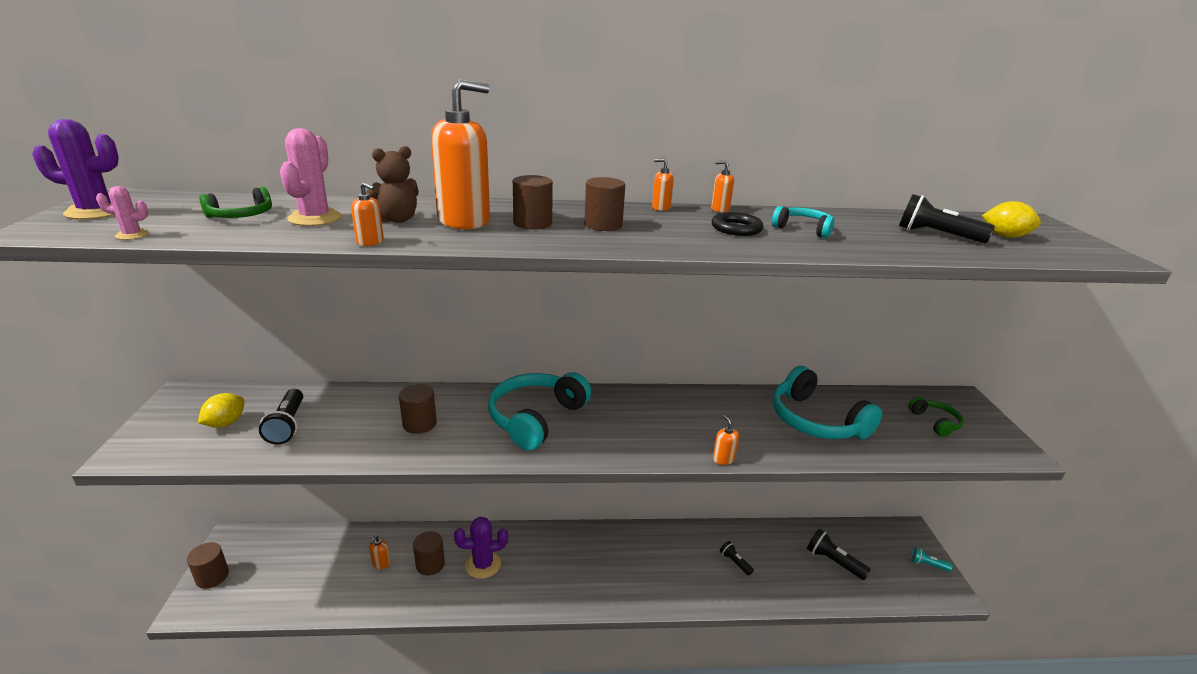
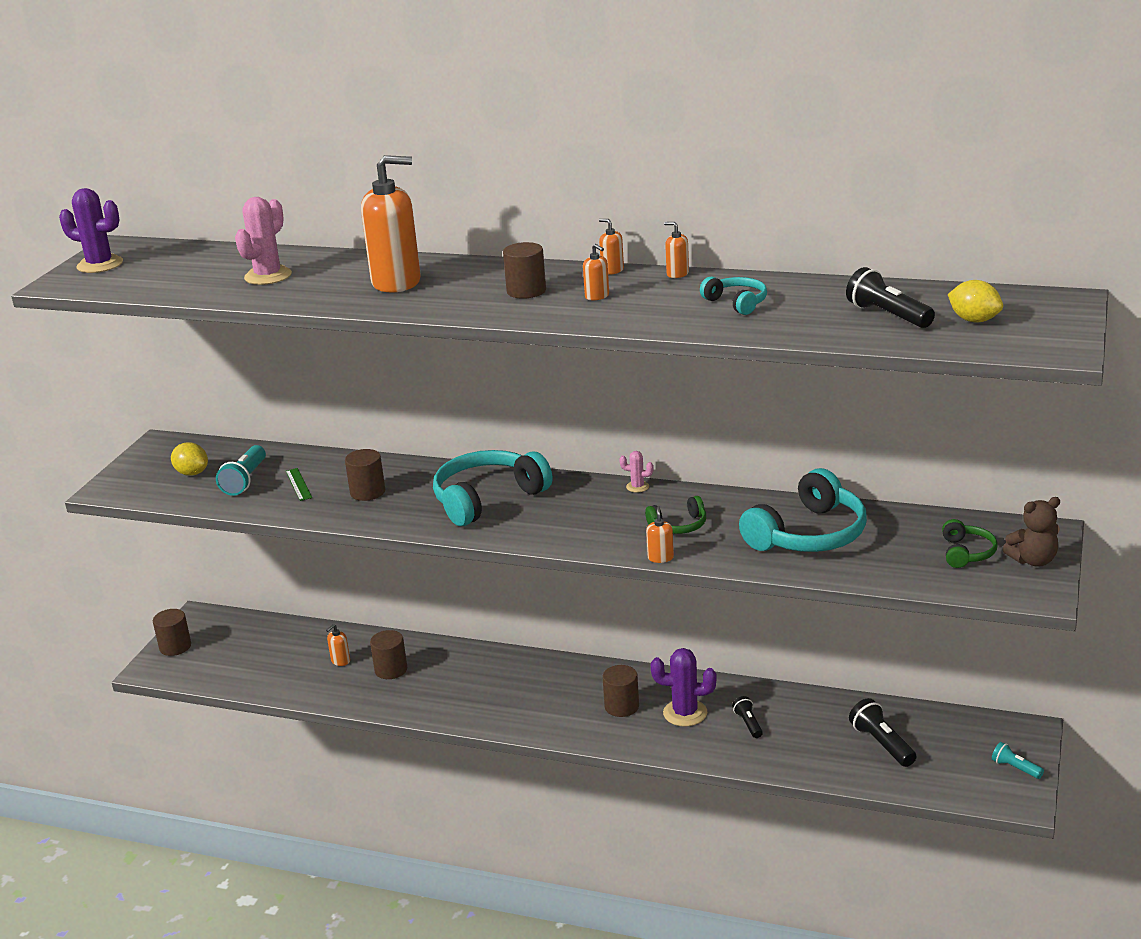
camera: 25 degrees right, 0 degrees up
pink cactus [96,186,149,240] -> pink cactus moved to [619,451,654,493]
yellow lemon [198,393,244,428] -> yellow lemon turned 75 degrees clockwise [171,442,208,476]
green headphones [199,187,272,218] -> green headphones moved to [645,496,706,534]
black flashlight [259,389,303,444] -> turquoise flashlight [216,445,266,496]
orange soap dispenser [351,182,384,246] -> orange soap dispenser moved to [583,244,609,300]
brown teddy bear [366,146,419,223] -> brown teddy bear moved to [1003,497,1060,567]
purple cactus [454,517,508,579] -> purple cactus moved to [651,648,717,727]
brown cylinder [513,175,553,230] -> brown cylinder moved to [602,665,639,717]
black ring [712,212,764,236] -> none
turquoise headphones [773,366,882,439] -> turquoise headphones turned 120 degrees counterclockwise [739,468,867,552]
none -> green ruler [286,468,312,501]

